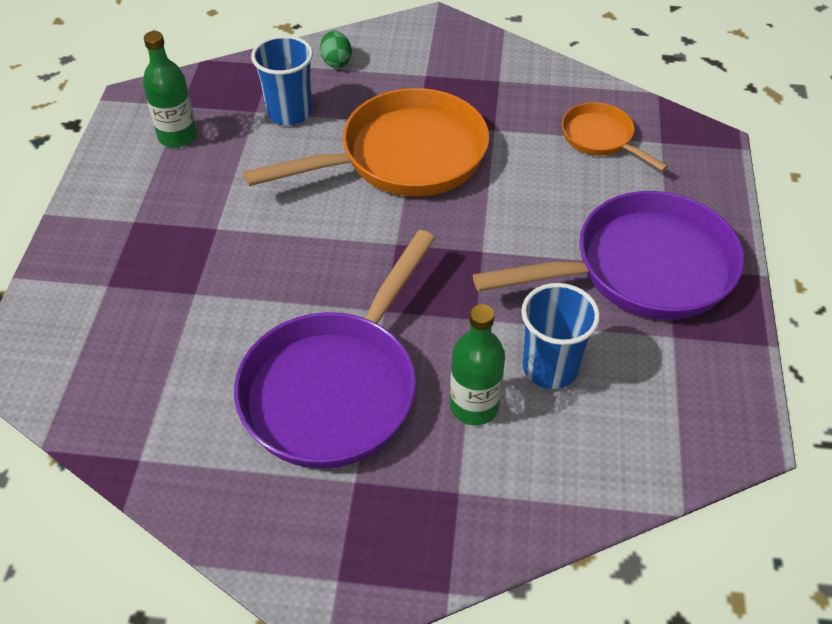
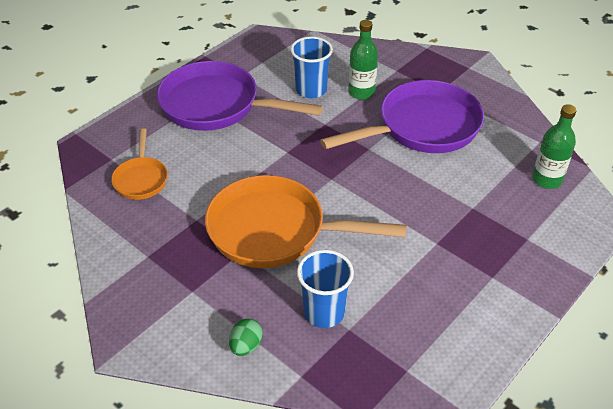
camera: 145 degrees left, 5 degrees down
green bottle [143,31,197,148] -> green bottle moved to [532,105,576,189]

